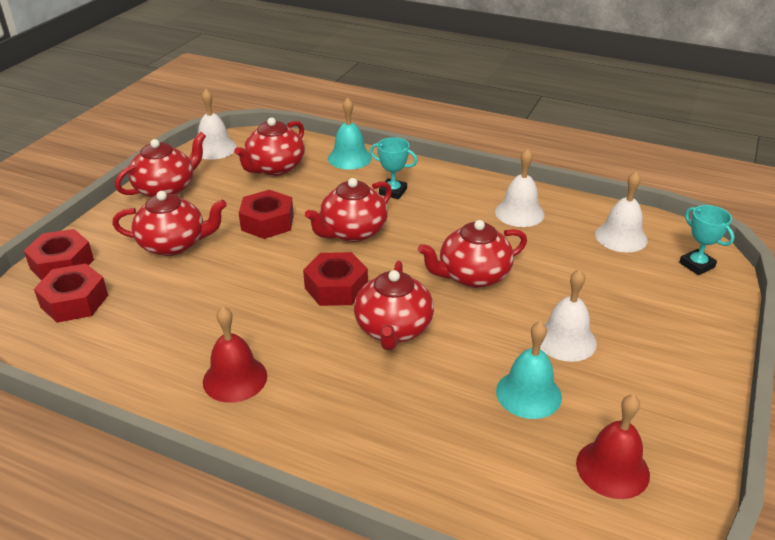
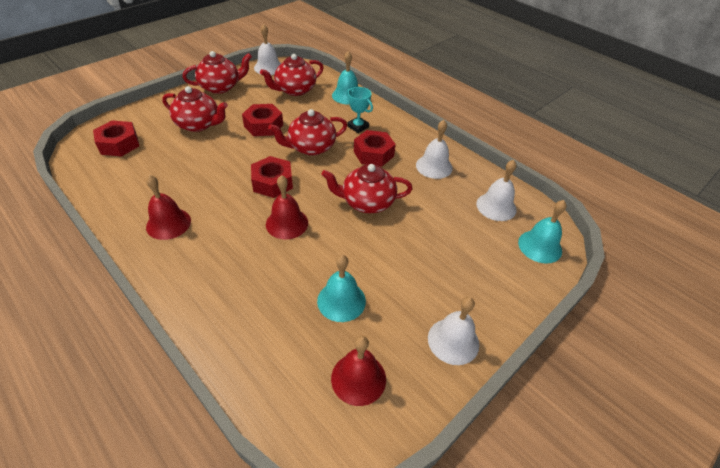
camera: 20 degrees right, 10 degrees up
red nut [24,229,94,280] -> red nut moved to [354,130,396,166]
red teapot [354,261,434,350] -> red bell [266,175,308,239]
white bell [540,269,597,362] -> white bell moved to [428,297,479,365]
turquoise trophy [679,205,734,275] -> turquoise bell [518,200,567,264]

